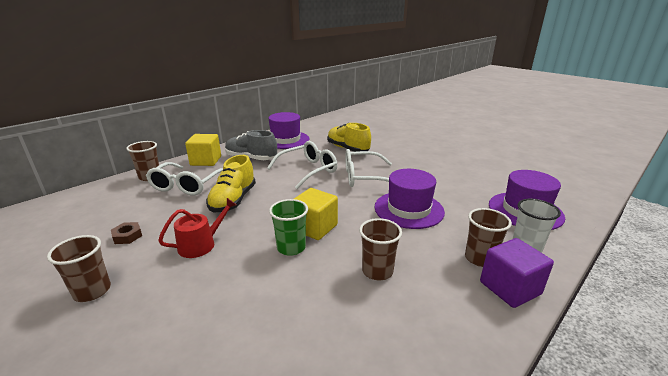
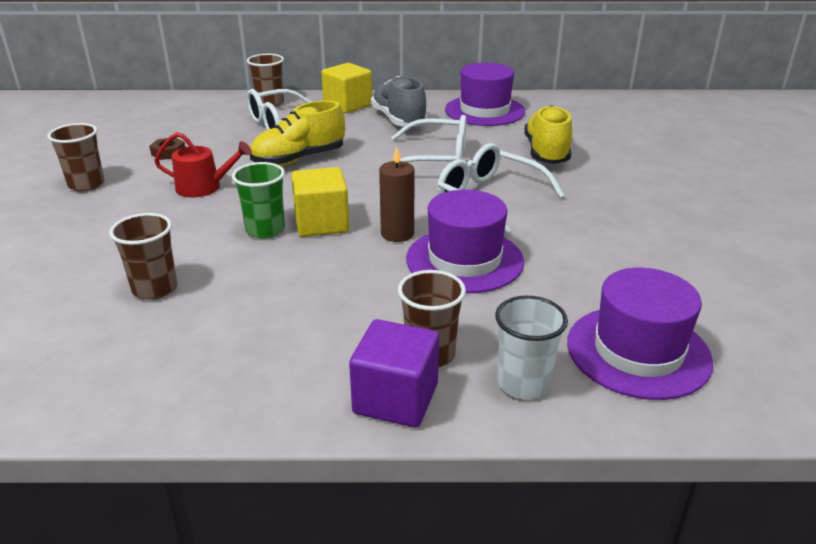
camera: 45 degrees right, 5 degrees up
brown cup [359,218,402,280] -> brown cup moved to [109,213,177,300]
none -> brown candle [379,146,415,242]

